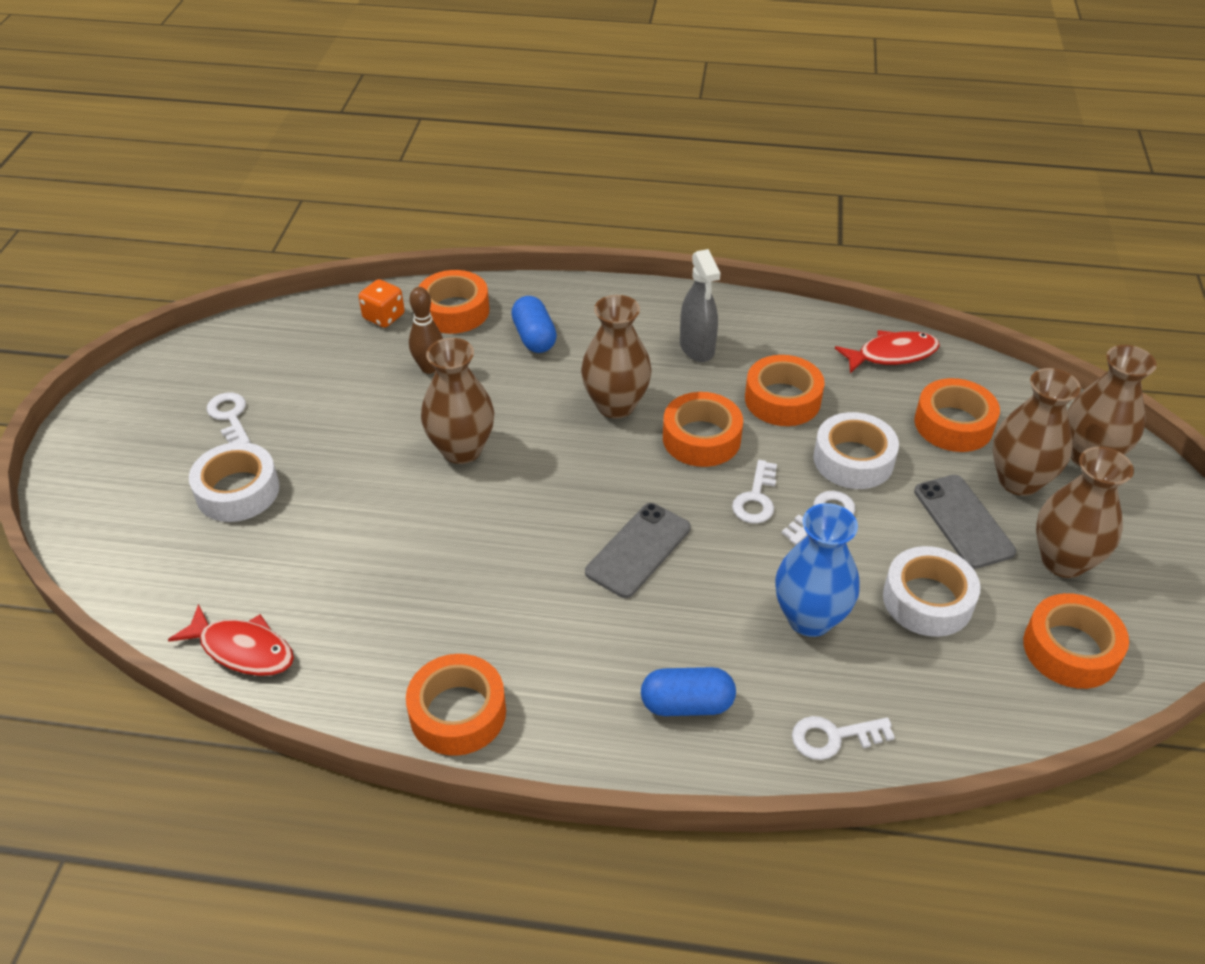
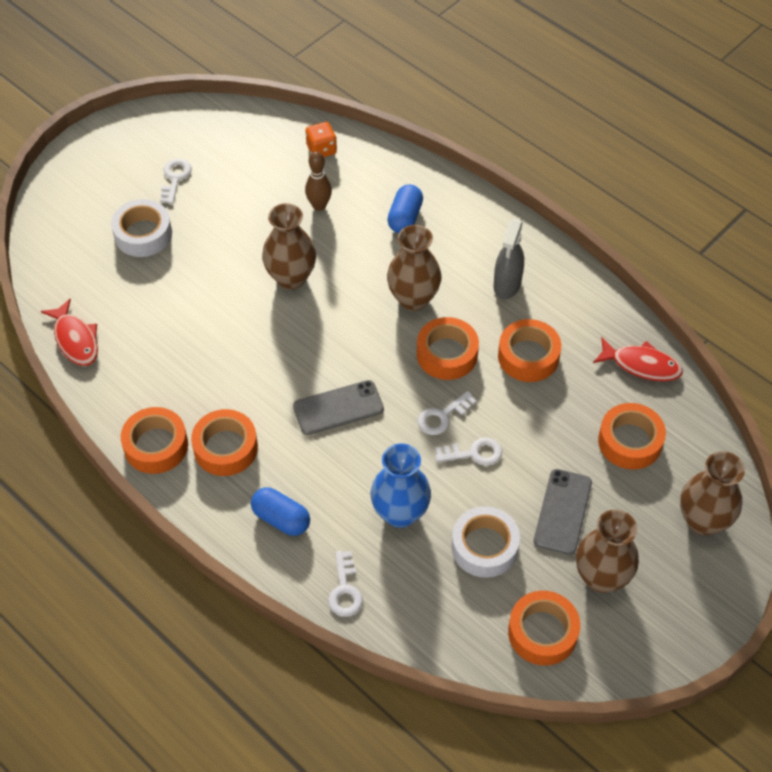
camera: 35 degrees right, 10 degrees up
orange tape [418,270,489,334] -> orange tape moved to [191,409,258,476]
white key [792,716,895,760] -> white key turned 120 degrees counterclockwise [328,551,363,616]
white tape [813,412,899,489] -> none
brown vase [993,368,1081,496] -> none

